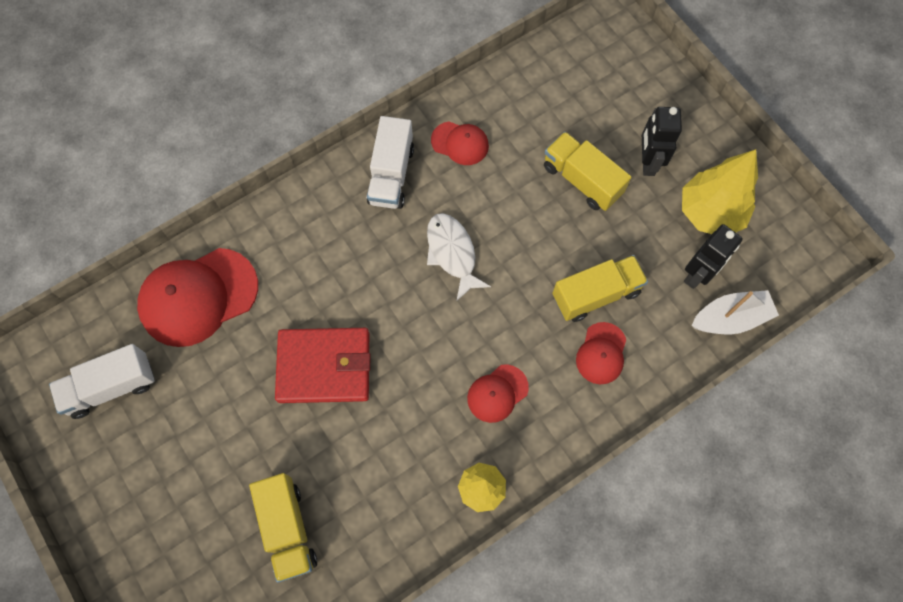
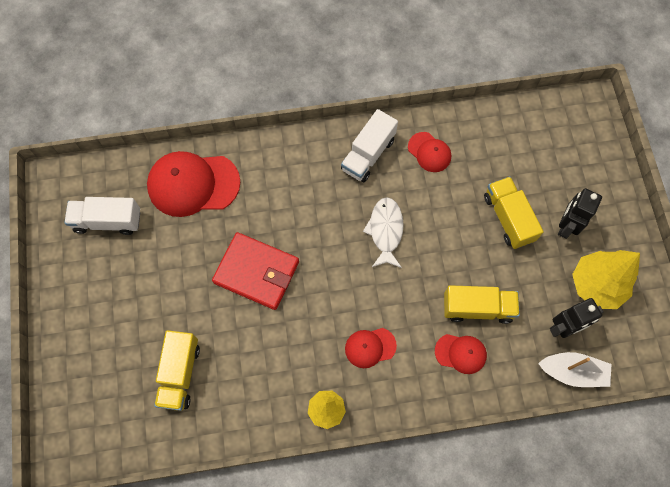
camera: 25 degrees right, 0 degrees up
red cap [576,322,626,384] -> red cap turned 120 degrees counterclockwise [435,334,487,374]

